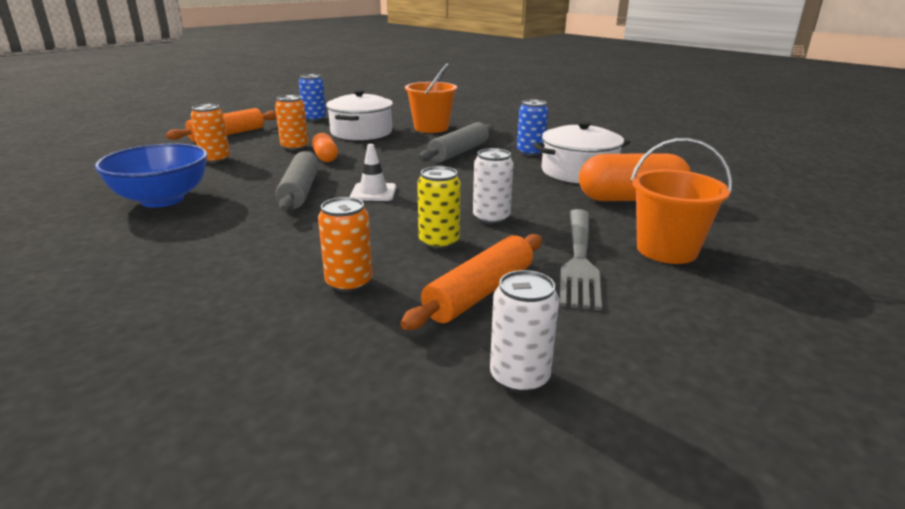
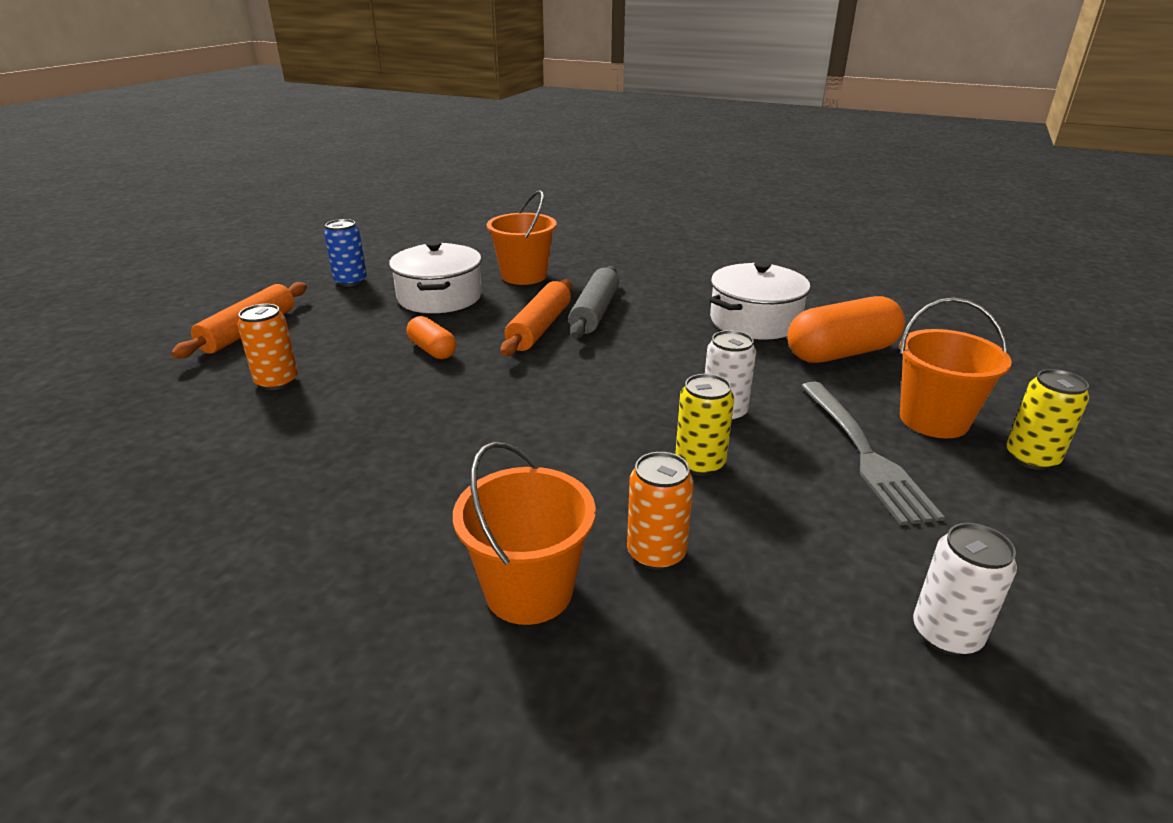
camera: 20 degrees left, 5 degrees up
blue bowl [94,144,208,208] -> none
orange can [275,95,308,151] -> none
grey rolling pin [275,151,319,212] -> none
white traffic cone [350,144,396,201] -> none
orange rolling pin [400,234,542,330] -> orange rolling pin moved to [501,279,572,356]
blue can [517,100,548,156] -> none
none -> orange bucket [453,442,596,625]
none -> yellow can [1006,369,1089,470]

